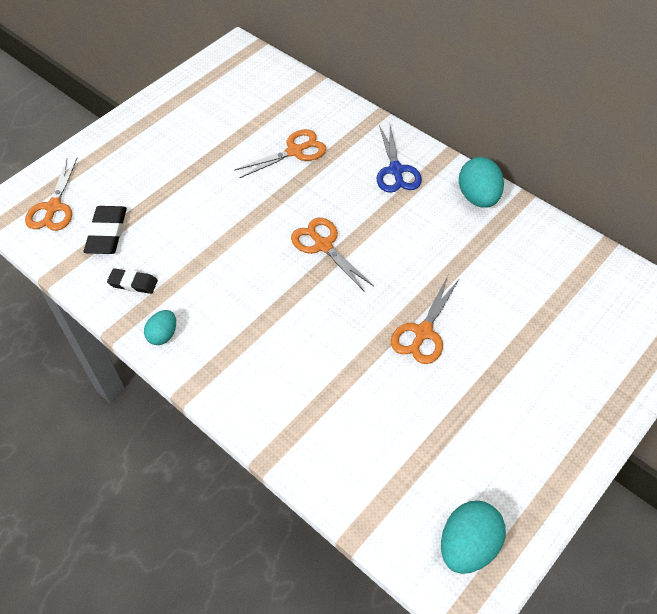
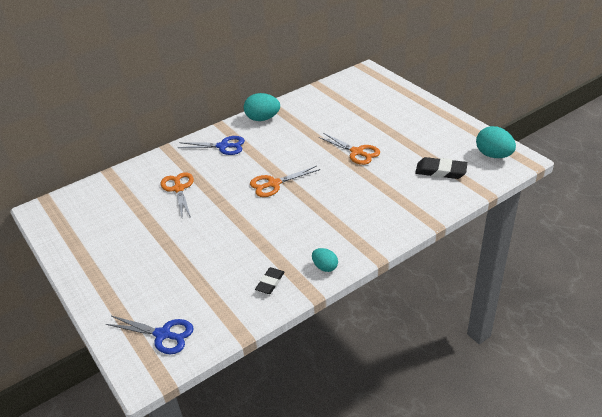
camera: 75 degrees left, 15 degrees down
orange scissors [25,158,77,231] -> blue scissors [106,316,194,354]
black eraser [84,206,127,254] -> black eraser moved to [415,157,468,179]

